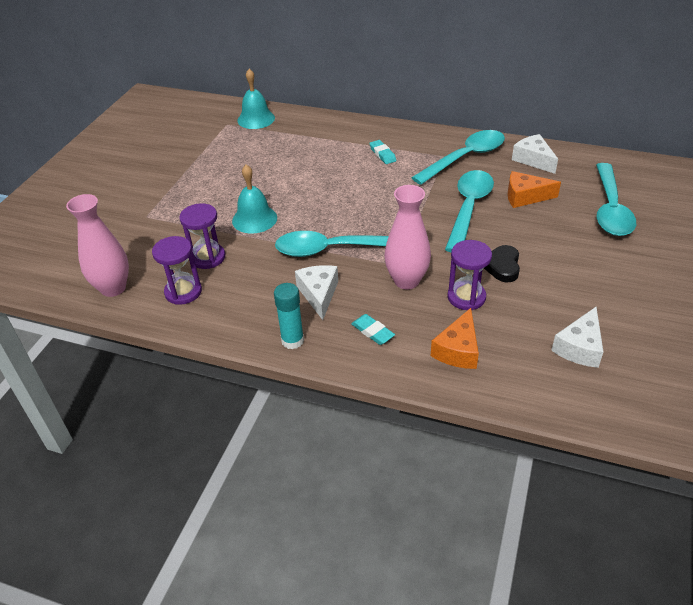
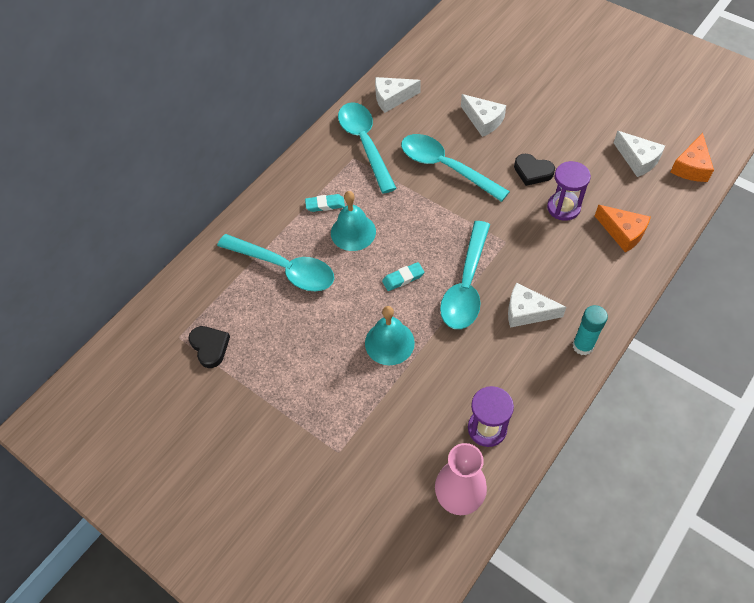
camera: 70 degrees left, 15 degrees up
purple hourglass [180,203,225,269] -> none
turquoise bell [238,69,275,129] -> turquoise bell moved to [331,191,376,251]
turquoise eraser [351,314,395,345] -> turquoise eraser moved to [382,262,424,291]
pink vase [384,185,431,290] -> none
orange cheese [507,171,561,208] -> orange cheese moved to [671,133,714,182]
turquoise spoon [596,163,636,236] -> turquoise spoon moved to [217,234,334,291]
none -> black heart [188,326,230,368]
none -> white cheese [461,94,506,137]

